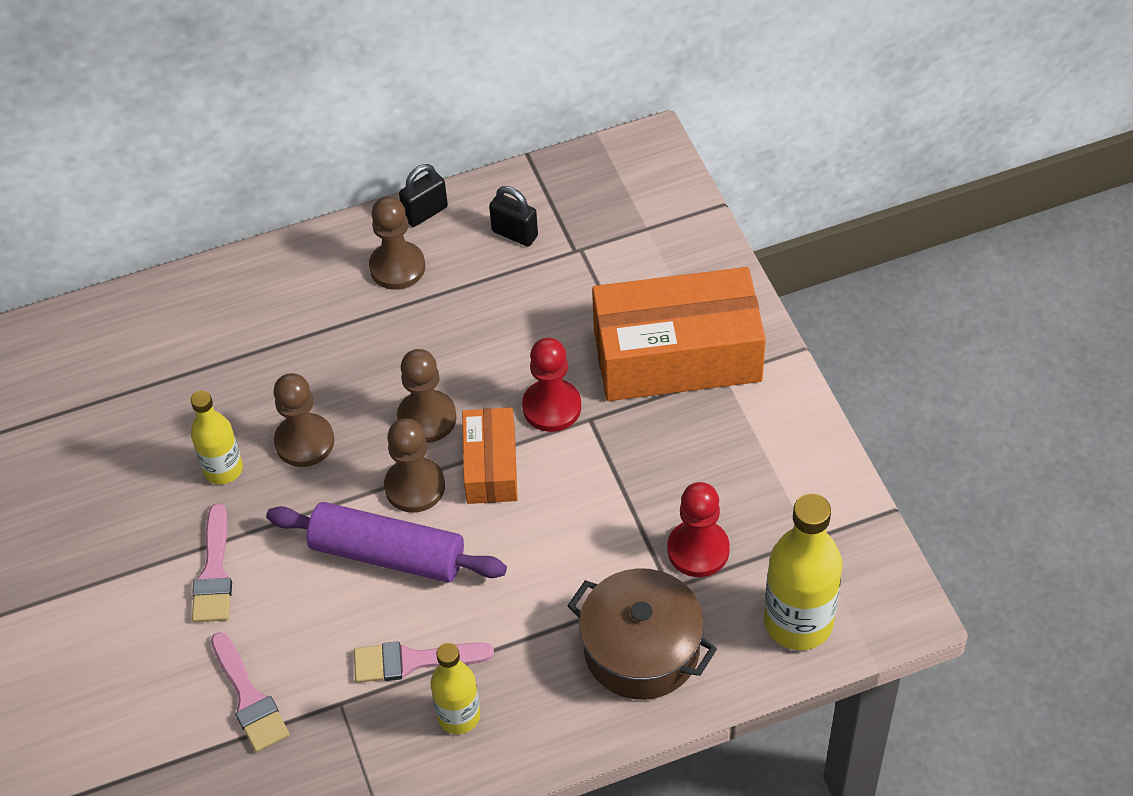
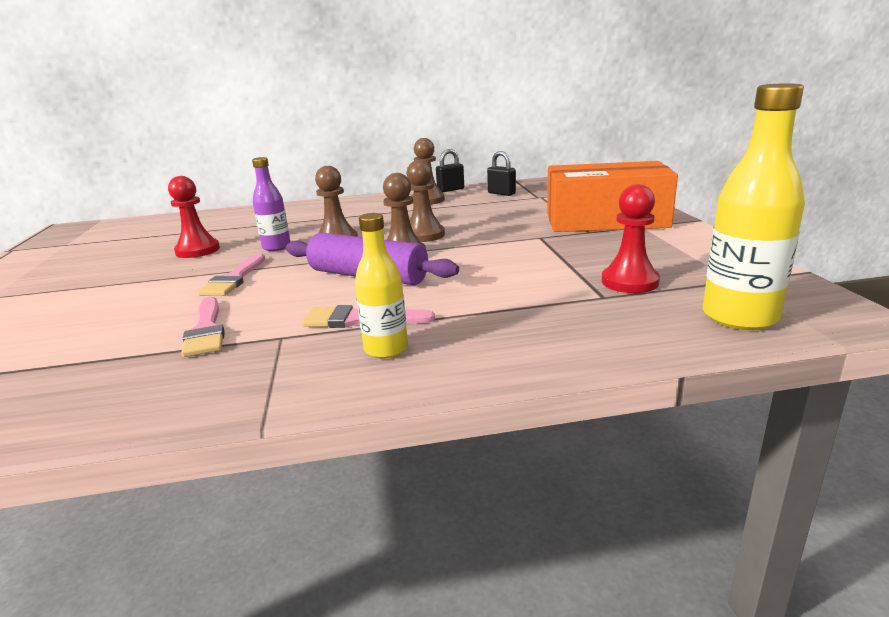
camera: 10 degrees right, 30 degrees down
yellow bottle [191,390,243,485] -> purple bottle [252,157,290,251]
orange box [462,408,518,504] -> none
red pawn [522,338,581,432] -> red pawn moved to [168,176,220,258]
brown pot [567,568,717,700] -> none

